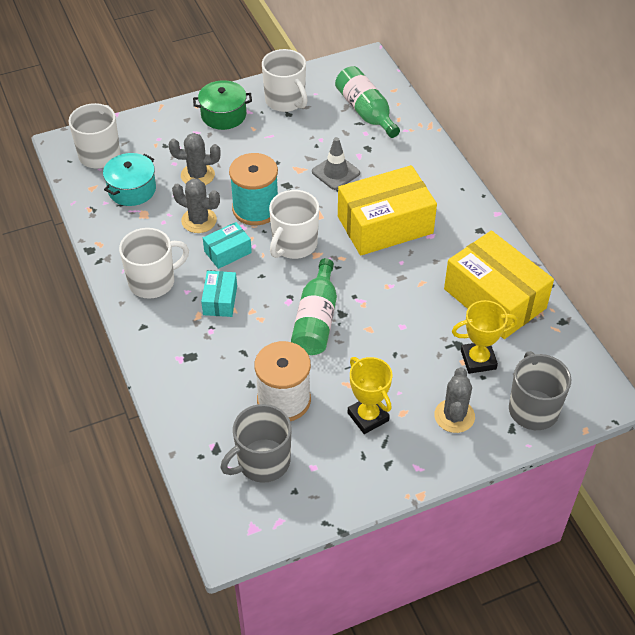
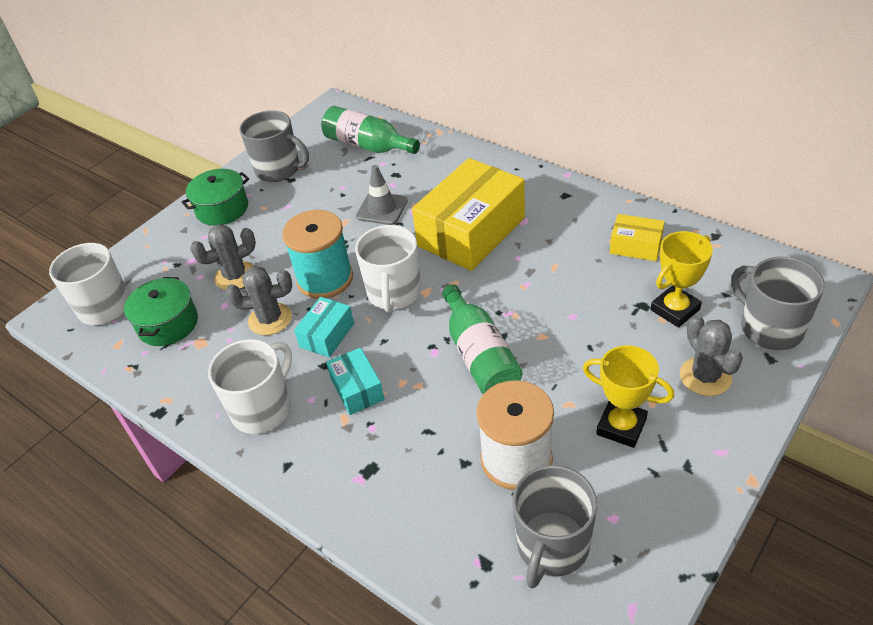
camera: 25 degrees left, 5 degrees down
turquoise pot [103,153,156,206] -> green pot [124,277,198,346]
white mug [262,49,307,112] -> grey mug [240,110,309,182]
yellow box [444,230,554,339] -> yellow box [610,214,665,261], size x0.48

